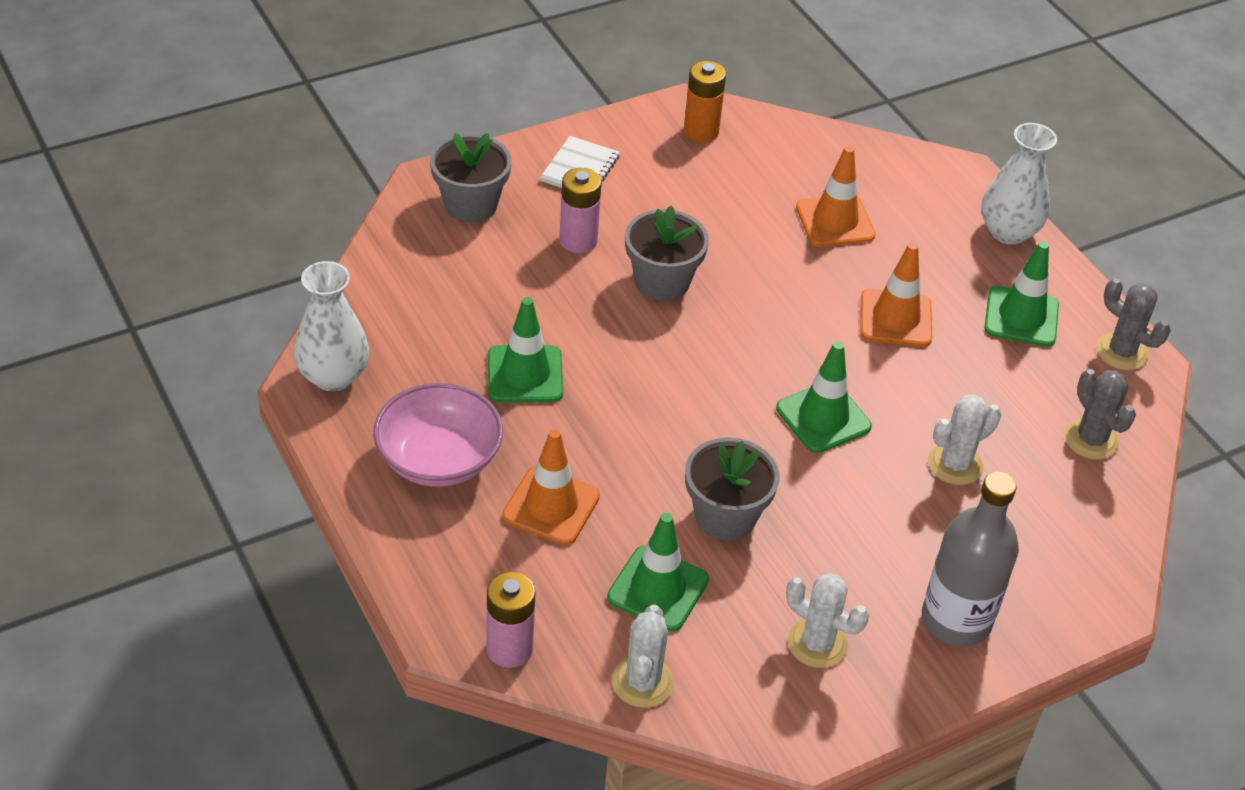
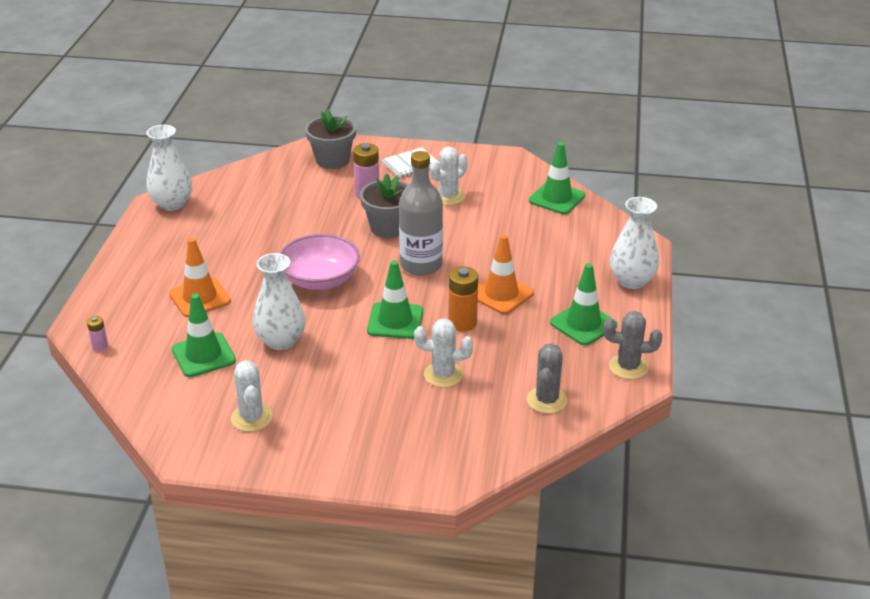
camera: 40 degrees right, 10 degrees down
pink bowl [373,383,503,487] -> pink bowl moved to [280,234,360,290]
pink battery [486,572,535,668] -> pink battery [87,316,108,351], size x0.53
green traffic cone [488,297,563,402] -> green traffic cone moved to [529,142,585,214]
white cactus [612,605,674,708] -> white cactus moved to [430,147,468,205]
orange battery [684,61,726,143] -> orange battery moved to [448,267,478,332]
grey flower pot [685,437,780,541] -> white vase [253,253,305,350]
orange traffic cone [796,146,876,247] -> none
grey bottle [922,471,1019,647] -> grey bottle moved to [399,151,443,276]
grey cactus [1096,278,1170,370] -> grey cactus turned 75 degrees counterclockwise [604,311,662,379]

